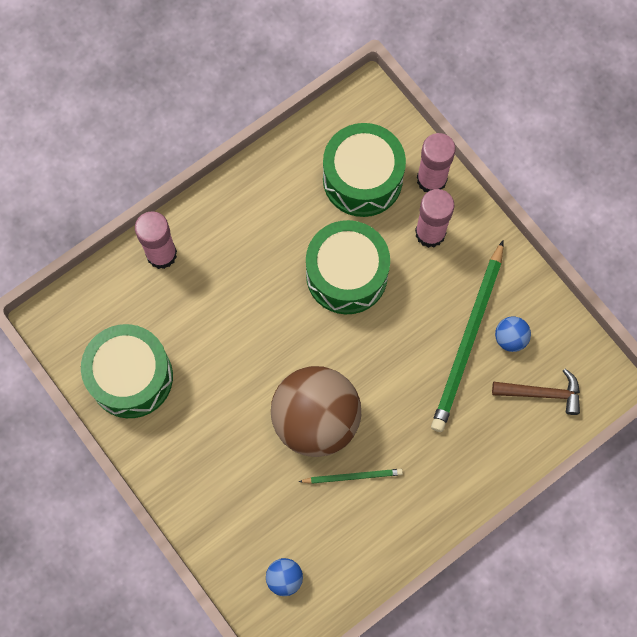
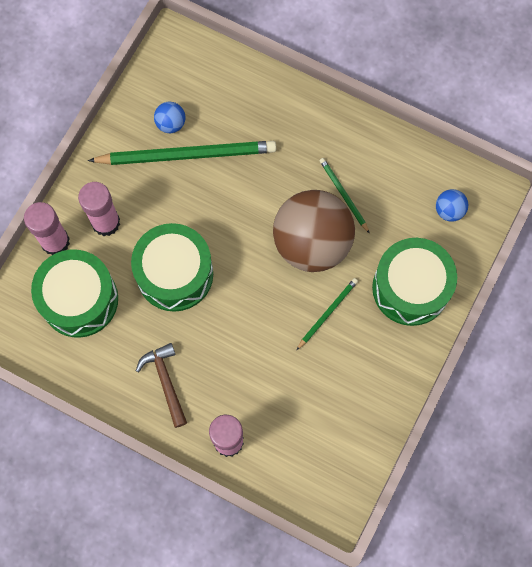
camera: 115 degrees left, 0 degrees up
green drum [81,324,173,418] -> green drum moved to [372,238,457,326]
brown hammer [492,368,580,415] -> brown hammer moved to [136,343,187,428]
none -> green pencil [297,278,358,350]

